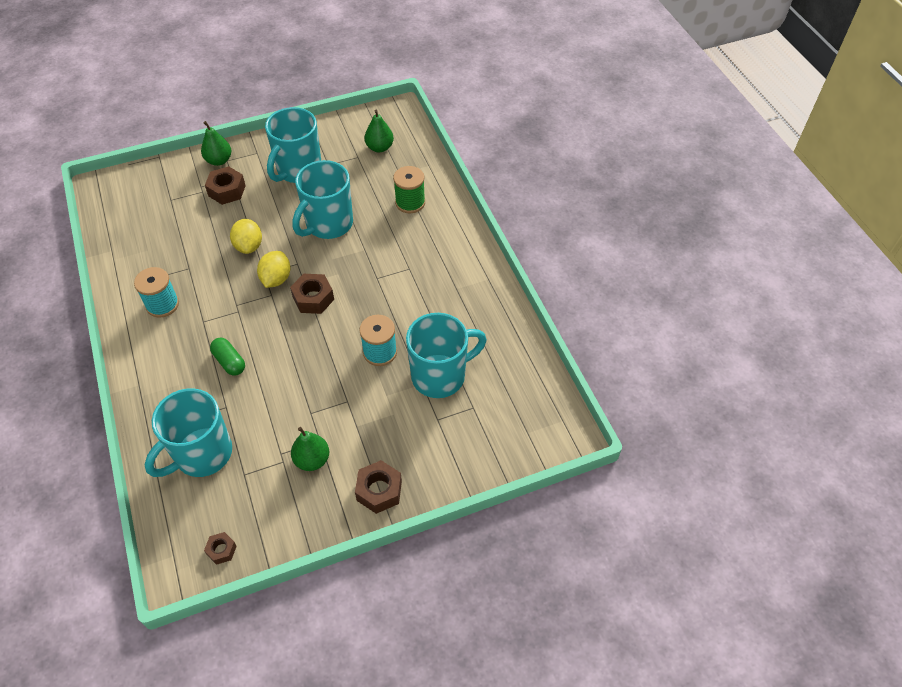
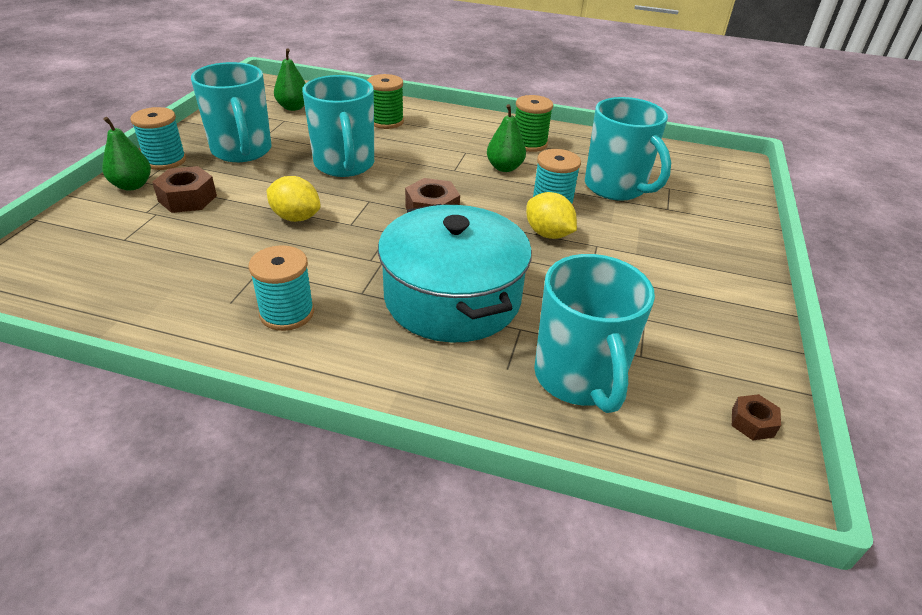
camera: 55 degrees left, 15 degrees down
green capsule [210,338,245,376] -> turquoise pot [378,204,532,343]
yellow lemon [257,251,290,288] -> yellow lemon moved to [526,192,577,239]
green pear [291,427,329,471] -> green pear moved to [487,104,526,172]
brown nut [355,460,402,514] -> none
turquoise mug [406,313,487,398] -> turquoise mug turned 135 degrees clockwise [585,97,671,201]
none -> turquoise spool [130,107,186,170]
none -> green spool [515,95,553,152]

